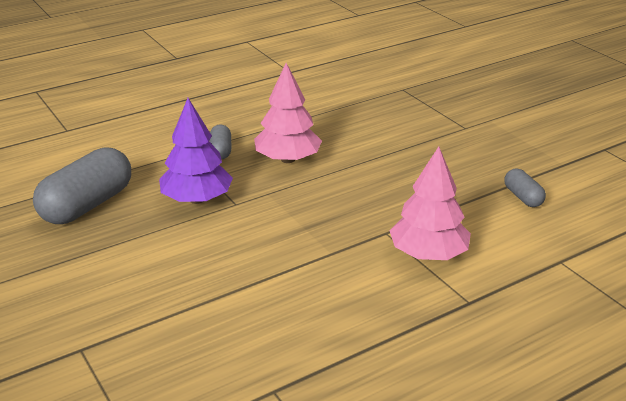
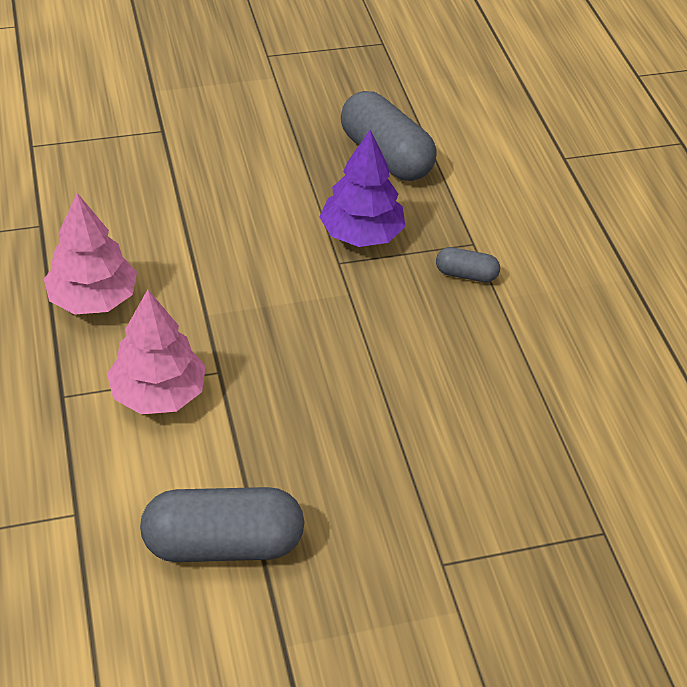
camera: 105 degrees right, 15 degrees up
pink tree [254,63,322,163] -> pink tree moved to [44,193,137,314]
grey capsule [504,169,546,207] -> grey capsule [140,487,304,562], size x2.03

